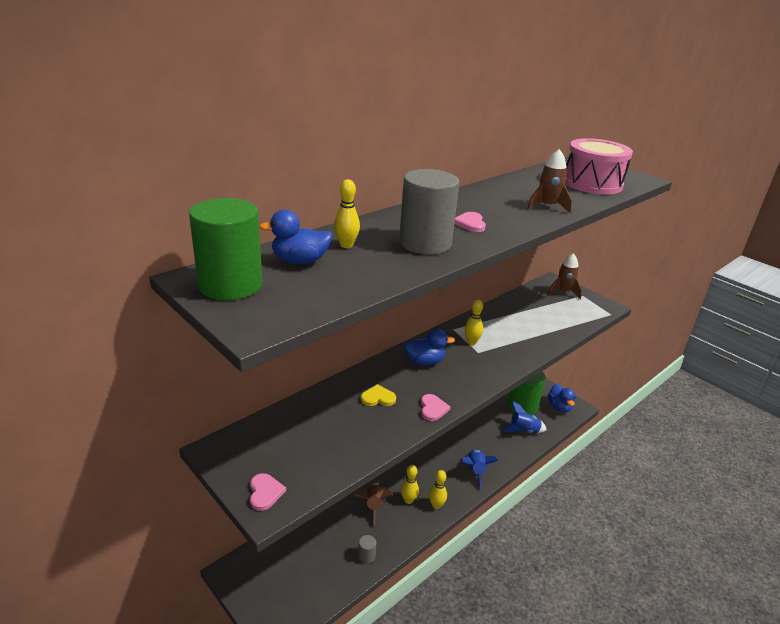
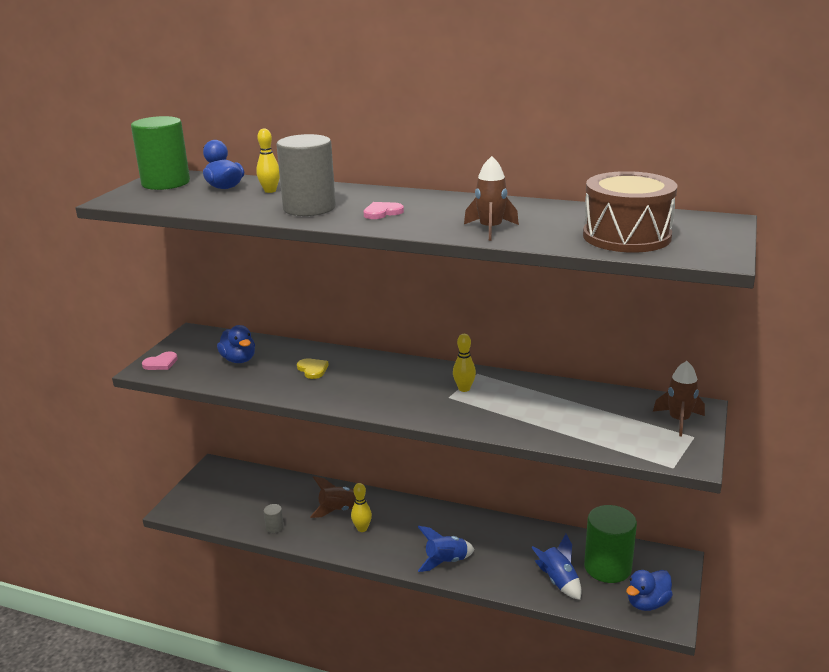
camera: 65 degrees right, 5 degrees down
blue duck [404,328,455,365] -> blue duck moved to [217,325,255,363]
pink heart [421,394,451,421] -> none
yellow bowling pin [429,470,447,509] -> none
pink drum [565,138,633,194] -> brown drum [583,171,677,253]

